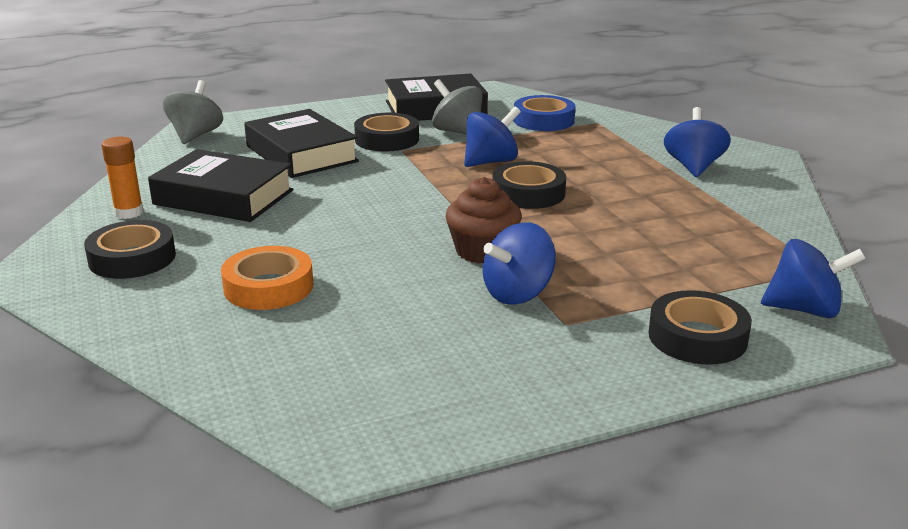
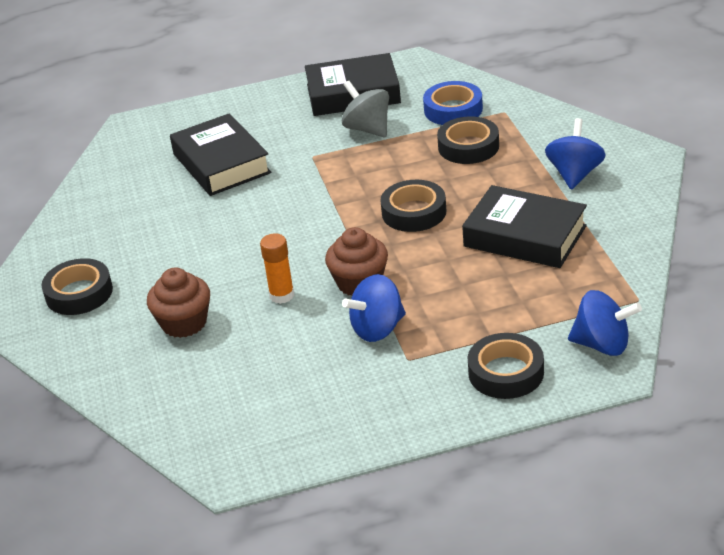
camera: 10 degrees right, 10 degrees up
orange glue stick [101,137,144,219] -> orange glue stick moved to [260,233,294,304]
black book [148,149,294,222] -> black book moved to [462,185,587,268]
grey spinning top [163,80,223,144] -> none
orange tape [221,246,313,310] -> brown cupcake [147,268,210,338]
black tape [354,113,419,152] -> black tape moved to [437,116,499,164]
blue spinning top [464,107,521,167] -> none

